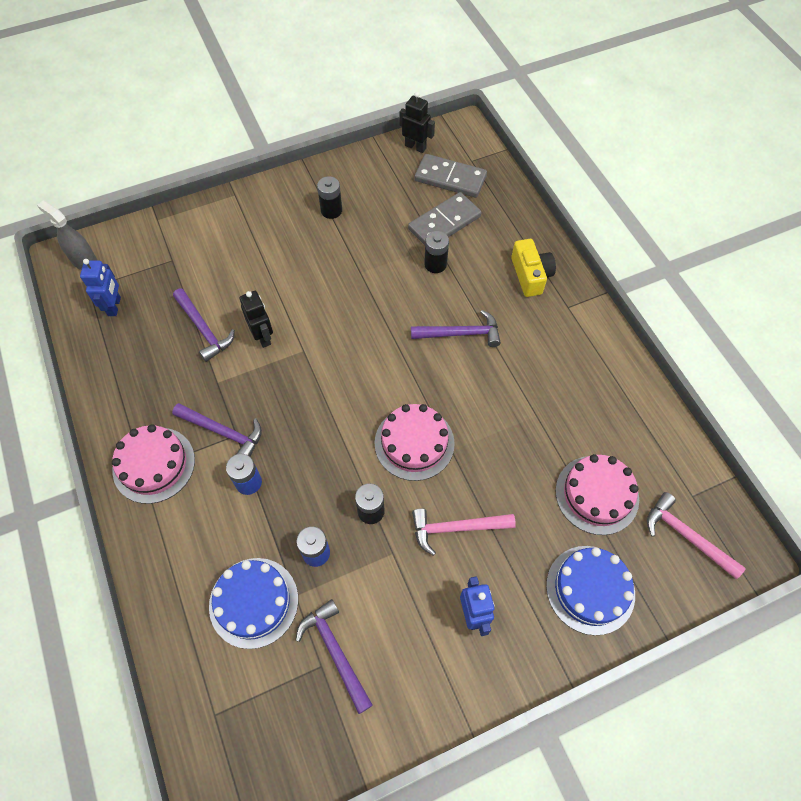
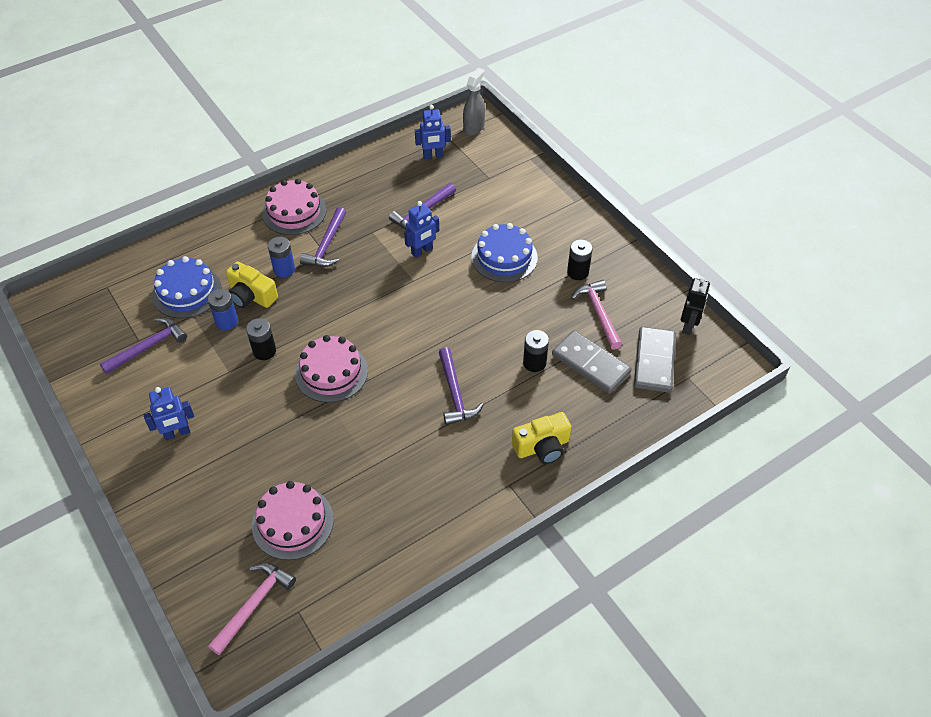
camera: 80 degrees right, 10 degrees down
black robot [240,291,273,348] -> blue robot [404,201,439,258]
pink hammer [412,508,516,556] -> pink hammer moved to [571,280,622,350]
blue cake [546,546,635,635] -> blue cake moved to [471,223,538,282]
none -> yellow camera [226,261,278,308]

